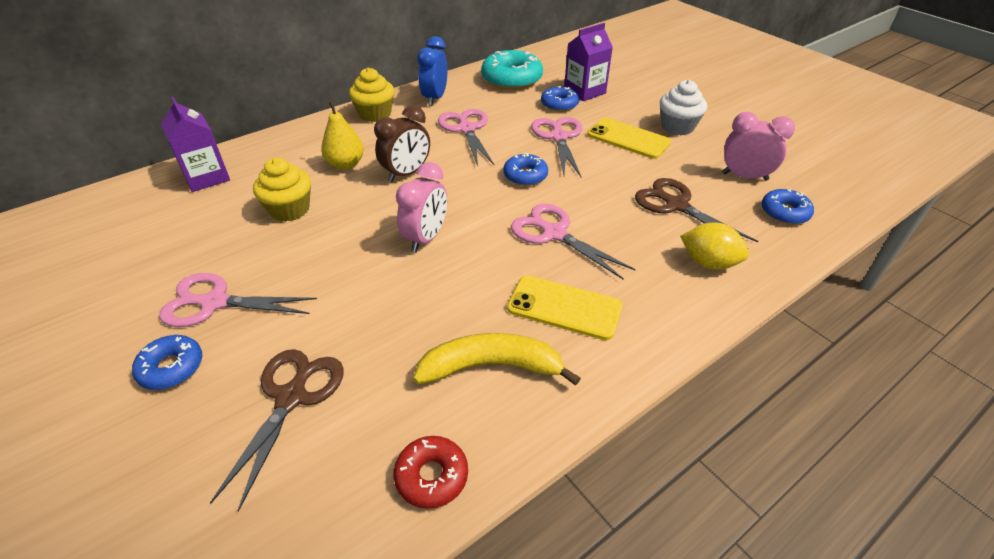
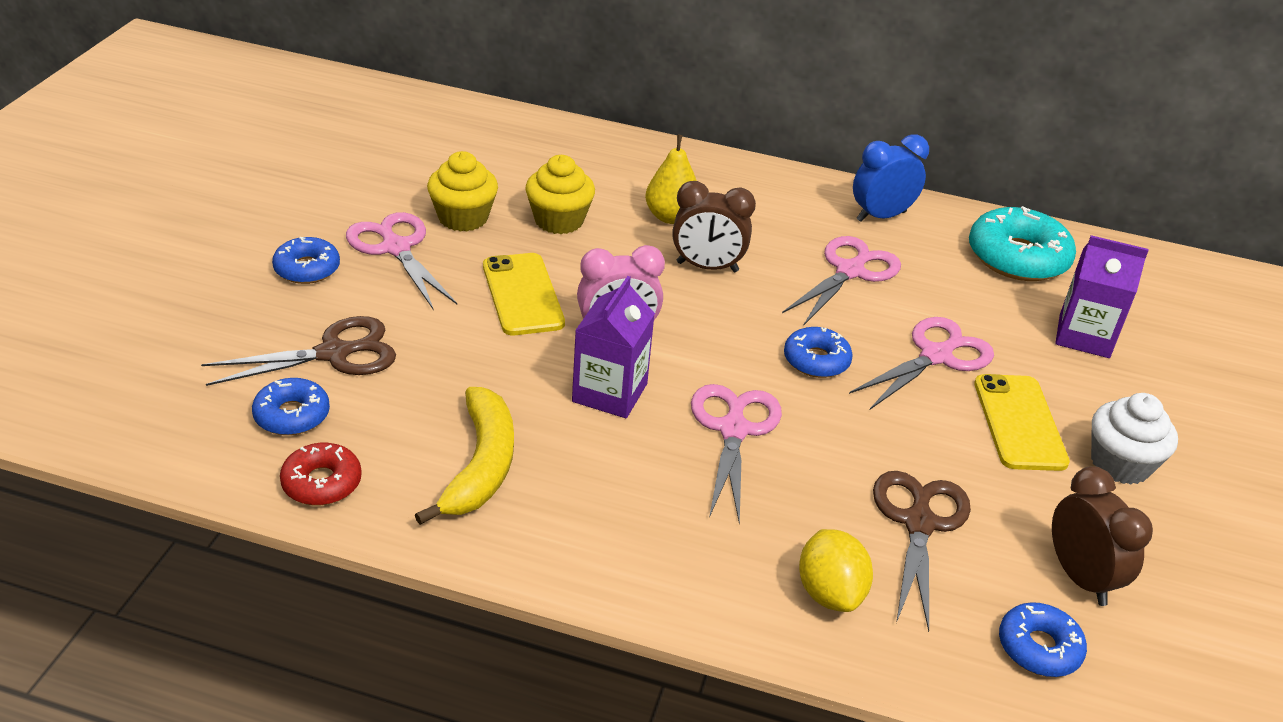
camera: 50 degrees right, 5 degrees down
purple carton [161,97,230,192] -> purple carton moved to [572,276,655,418]
yellow cupcake [349,68,395,122] -> yellow cupcake moved to [427,151,498,232]
yellow banana [413,333,581,386] -> yellow banana turned 45 degrees clockwise [415,387,514,525]
yellow phone [507,275,622,340] -> yellow phone moved to [483,253,565,335]
blue donut [541,86,579,112] -> blue donut moved to [252,378,330,435]
pink clock [722,112,795,181] -> brown clock [1052,466,1153,606]

